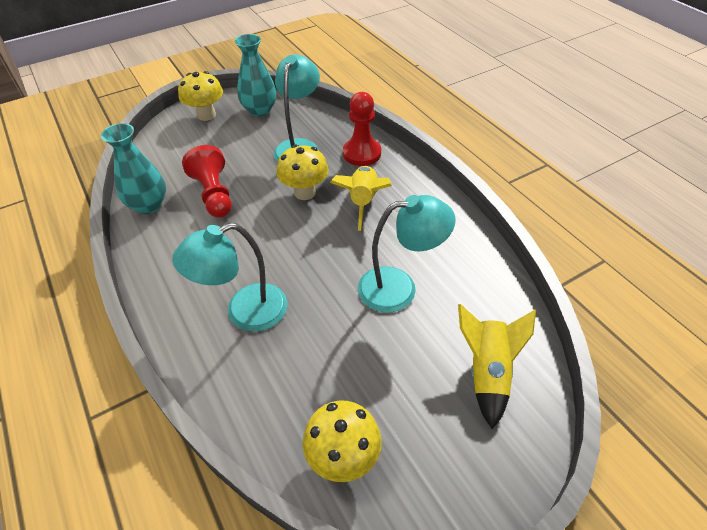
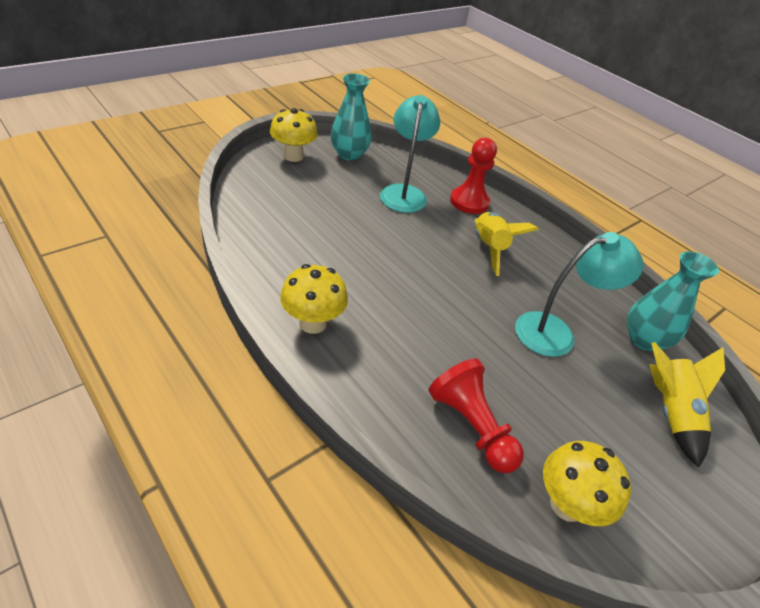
camera: 15 degrees left, 5 degrees down
turquoise vase [101,123,166,214] -> turquoise vase moved to [627,251,719,351]
turquoise lamp [172,223,287,332] -> none
red pawn [182,145,232,218] -> red pawn moved to [428,358,524,473]
yellow mushroom [276,145,328,200] -> yellow mushroom moved to [280,264,348,334]

